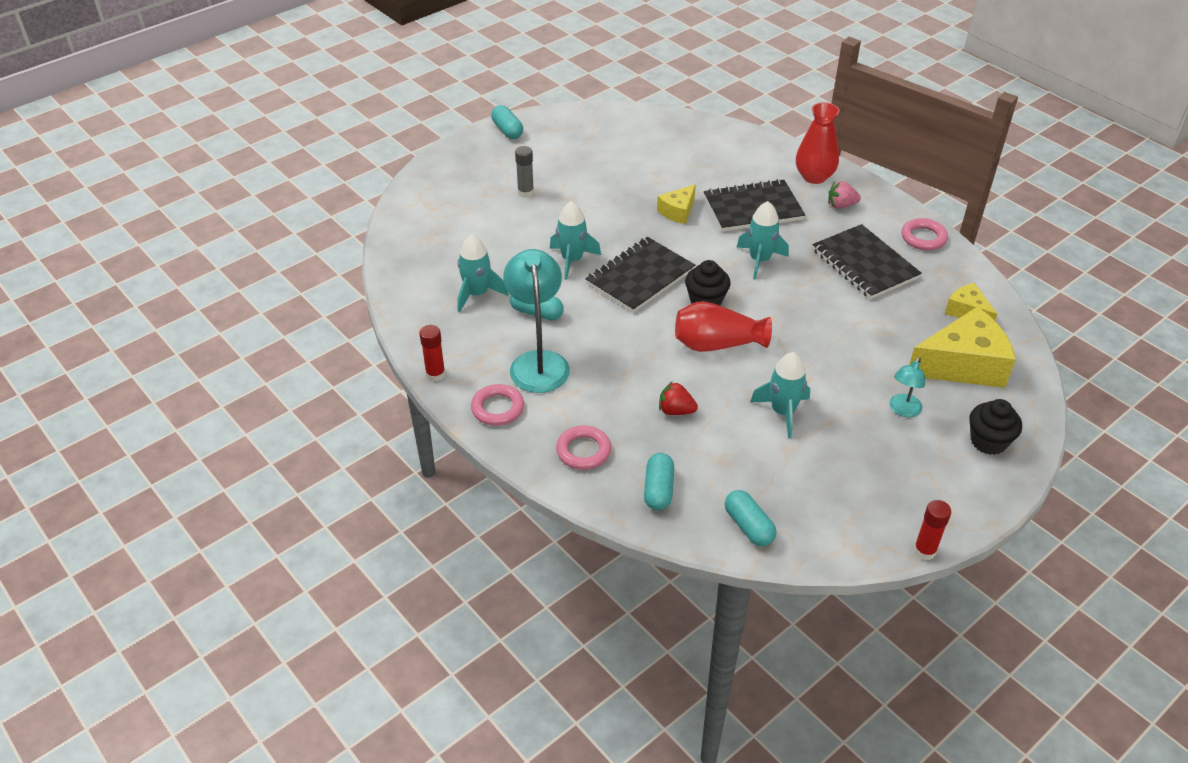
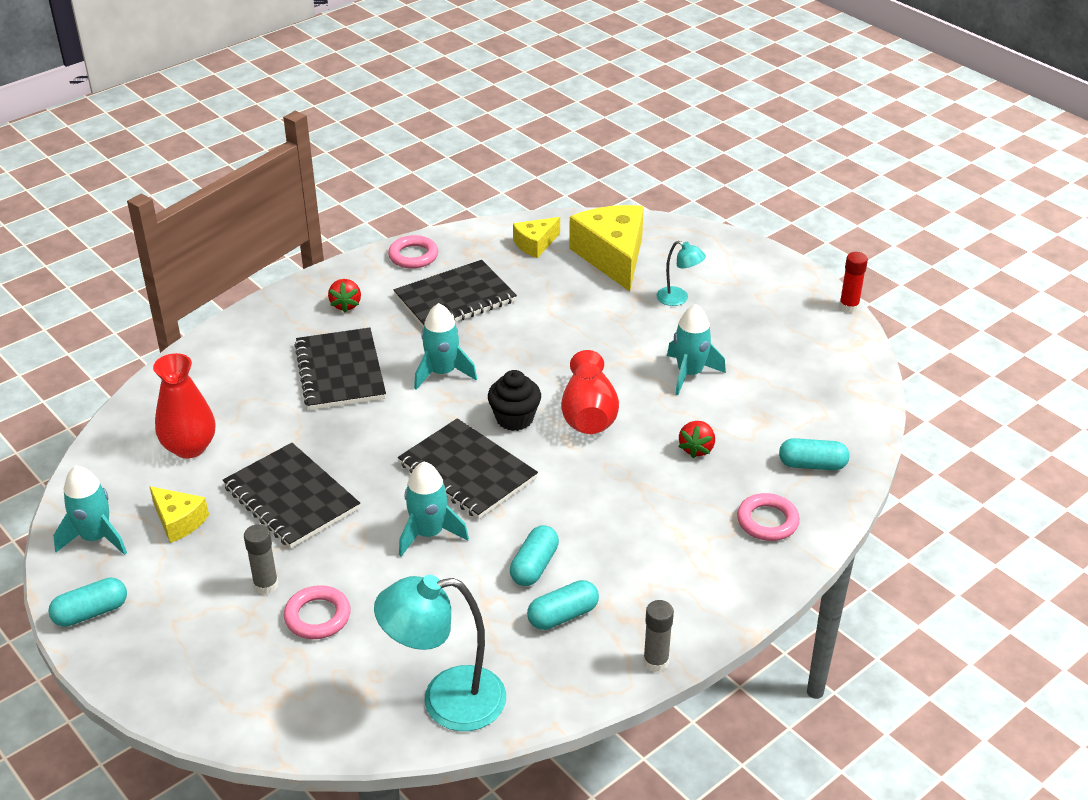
camera: 90 degrees left, 5 degrees down
red glue stick [419,325,445,382] -> grey glue stick [643,600,674,672]
turquoise rocket [458,234,509,312] -> turquoise rocket moved to [53,466,127,555]
pink ring [471,384,524,426] -> pink ring moved to [284,585,351,639]
turquoise lamp [503,249,570,393] -> turquoise lamp moved to [374,575,506,731]
yellow cheese [657,184,696,224] -> yellow cheese moved to [149,486,209,543]
turquoise capsule [725,490,776,546] -> turquoise capsule moved to [527,580,599,630]
red vase [796,102,840,184] -> red vase moved to [153,353,215,458]
pink strawberry [828,181,861,209] -> red strawberry [328,279,361,312]
black cupcake [969,399,1022,455] -> none
none -> black notebook [223,443,360,548]

